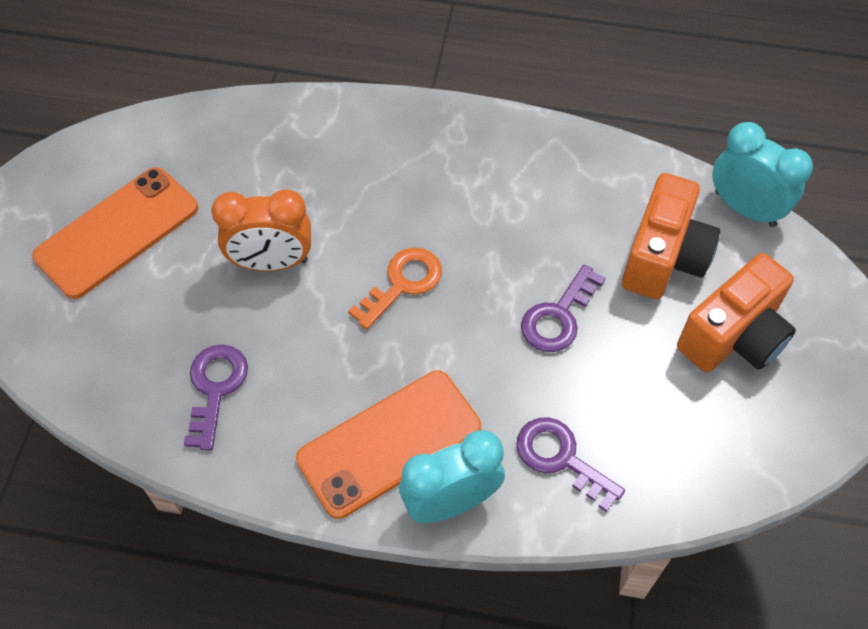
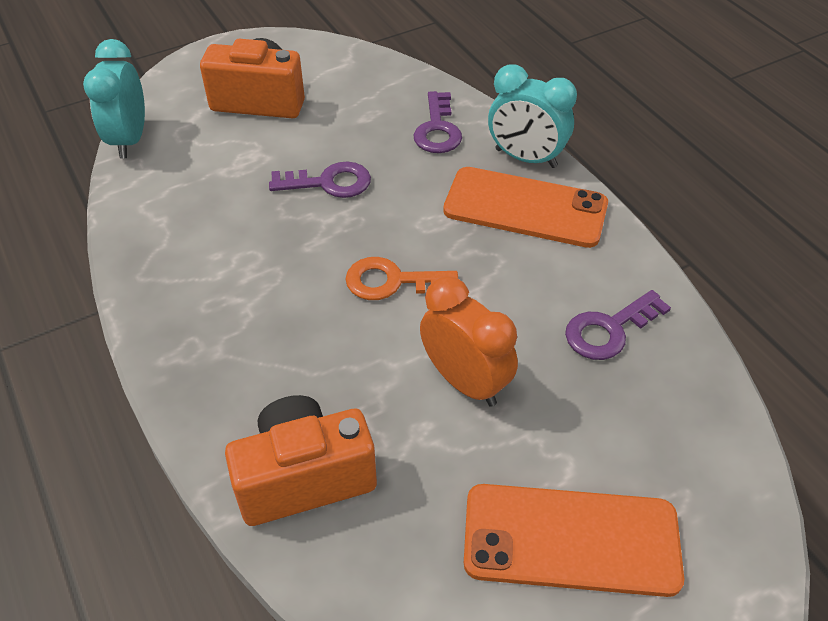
camera: 130 degrees left, 10 degrees down
orange camera [622,173,720,299] -> orange camera moved to [225,395,377,526]

